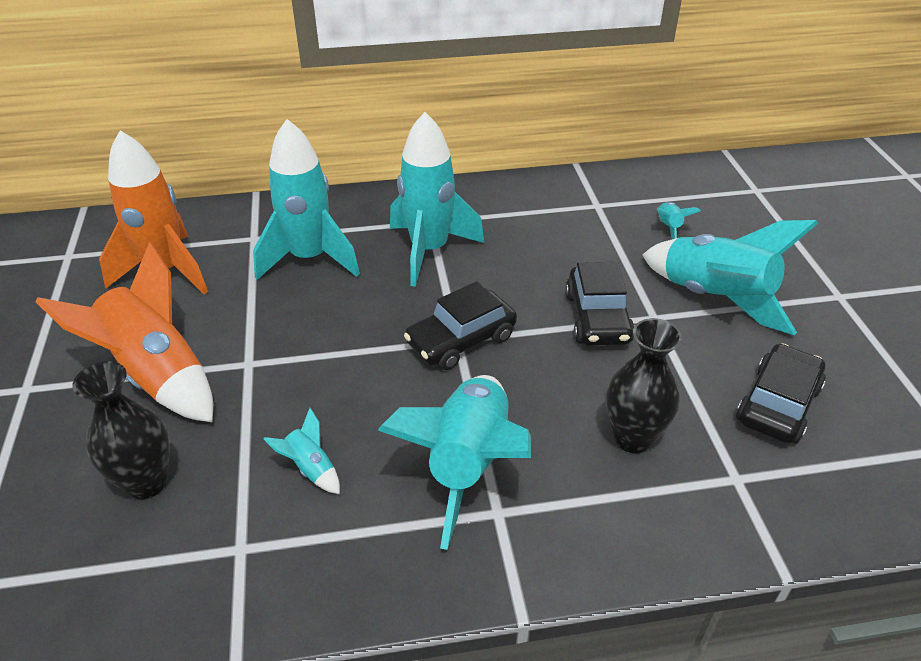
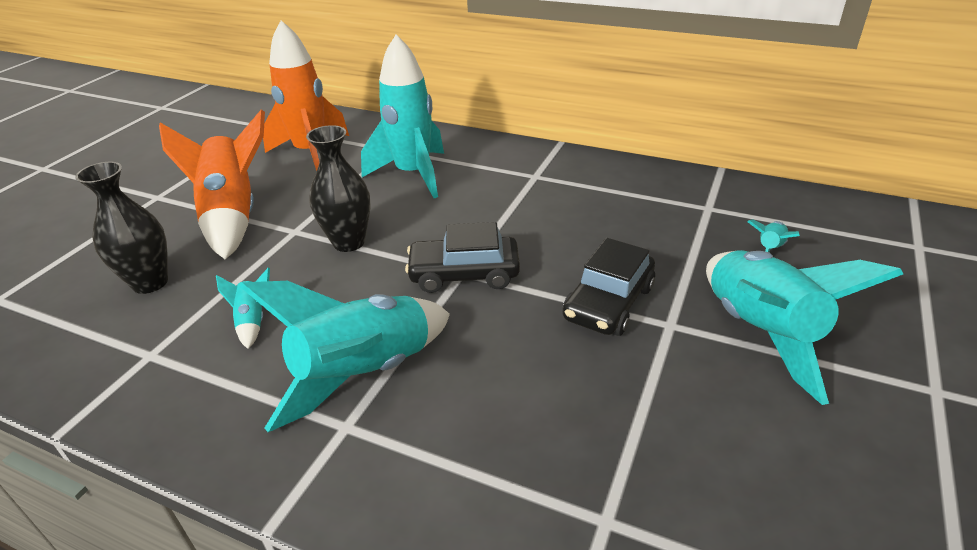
camera: 35 degrees right, 5 degrees down
turquoise rocket [390,112,484,287] -> none
black vase [606,318,682,453] -> black vase moved to [306,125,370,252]
black car [736,343,826,443] -> none

